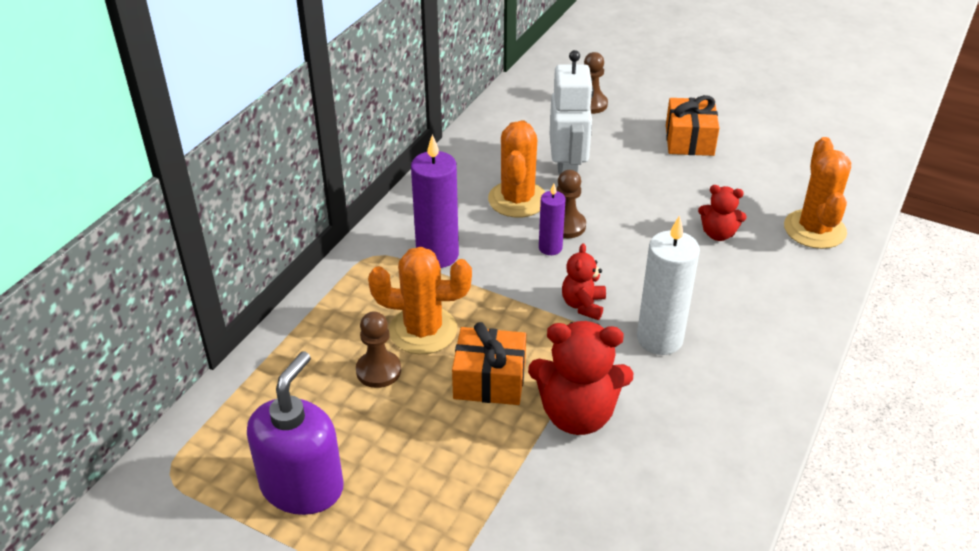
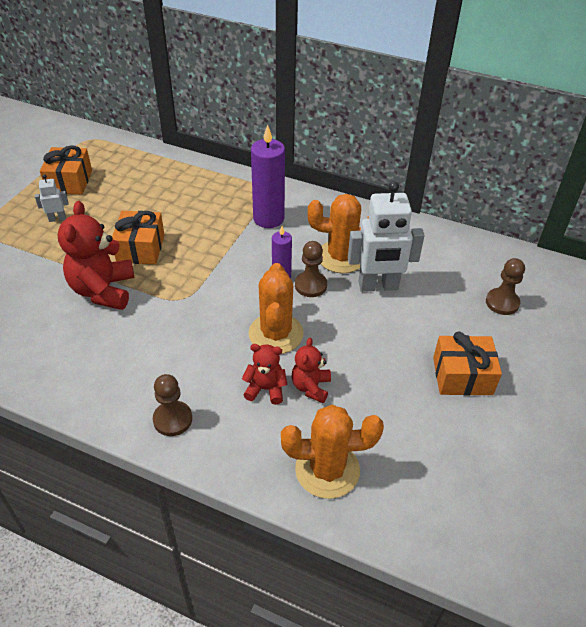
camera: 85 degrees right, 5 degrees up
purple soap dispenser [247,351,344,515] -> orange gift [40,145,92,194]
brown pawn [356,311,401,388] -> brown pawn moved to [153,374,192,436]
orange cactus [368,247,472,354] -> orange cactus moved to [249,263,304,354]
red teddy bear [562,243,606,320] -> red teddy bear moved to [242,344,288,405]
white candle [637,215,700,355] -> none
none -> white robot [35,174,69,222]

